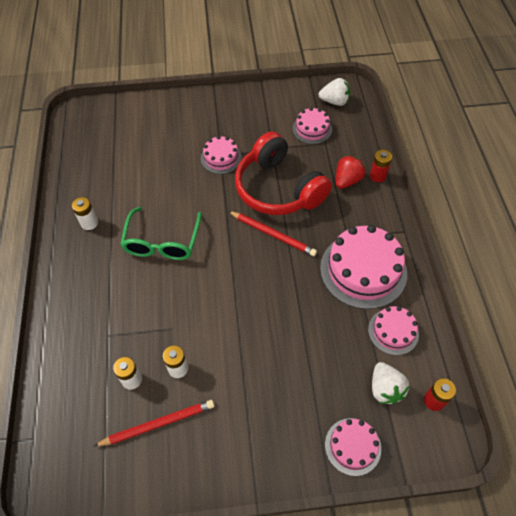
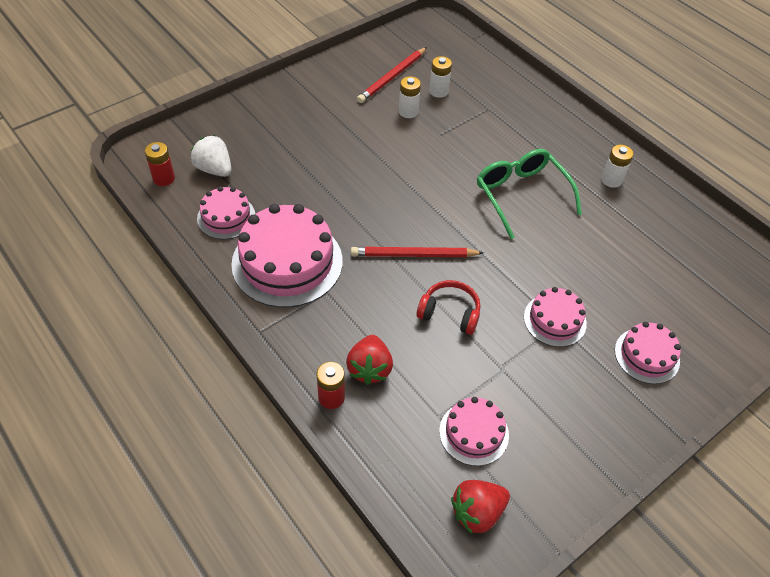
camera: 145 degrees right, 5 degrees down
red headphones [235,131,332,215] -> red headphones [417,280,480,335], size x0.47
white strawberry [319,78,350,106] -> red strawberry [451,480,510,534]
pink cake [325,418,381,476] -> pink cake moved to [615,322,681,384]

